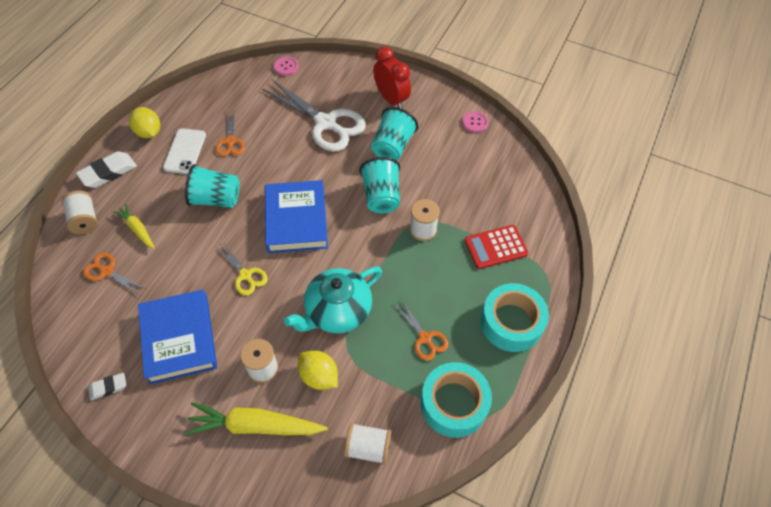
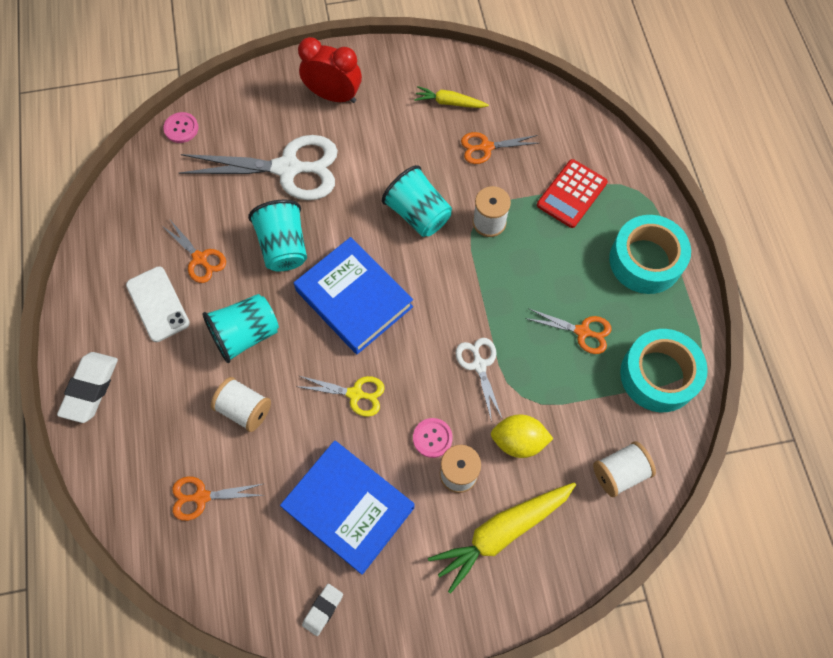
camera: 35 degrees left, 10 degrees up
white spool [62,190,98,234] -> white spool moved to [211,377,271,432]
yellow carrot [113,204,155,249] -> yellow carrot moved to [414,86,489,108]
yellow lemon [129,107,160,138] -> none
turquoise teapot [284,266,382,333] -> white scissors [455,338,503,422]
turquoise cup [371,107,418,161] -> turquoise cup moved to [248,200,307,271]
pink button [462,111,489,133] -> pink button moved to [413,418,453,458]
none -> orange scissors [461,132,539,164]

